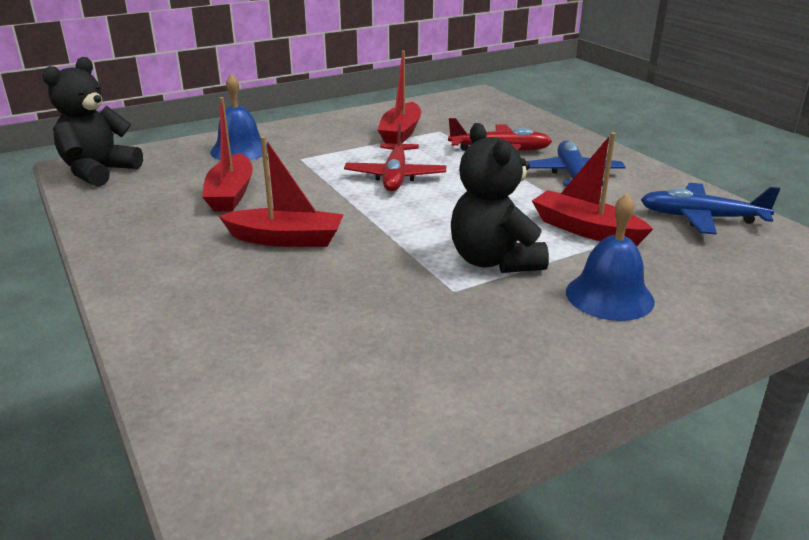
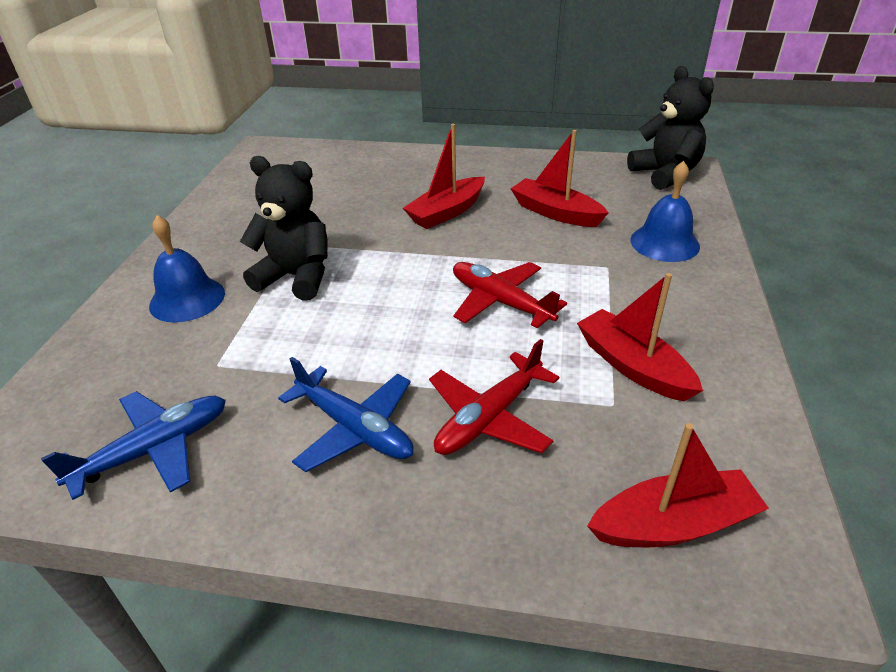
camera: 130 degrees right, 10 degrees up
red boat [532,132,653,246] -> red boat moved to [587,423,769,547]

